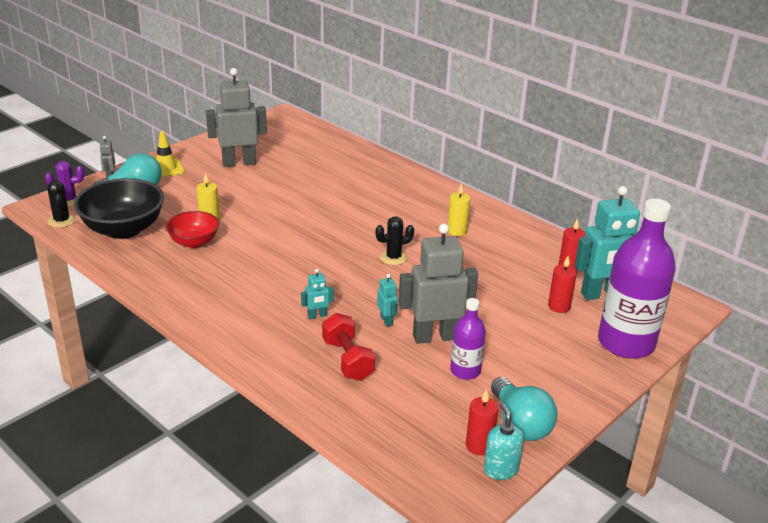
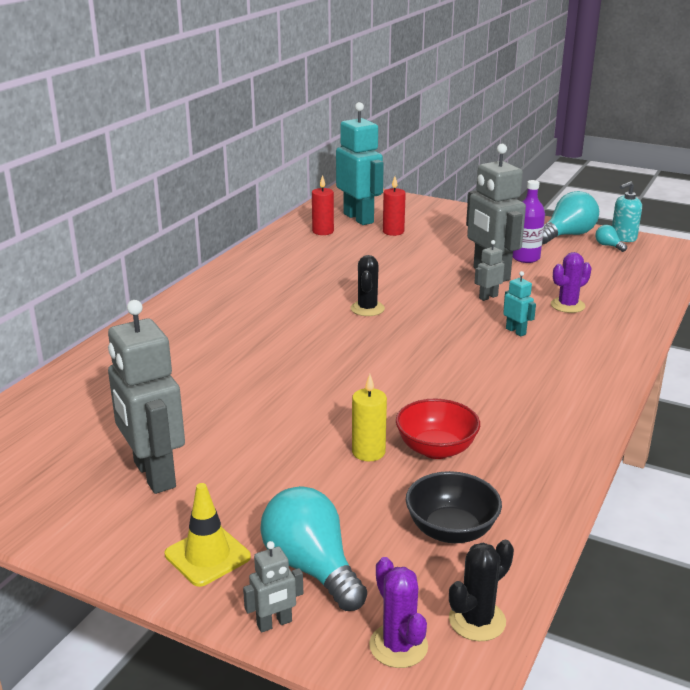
camera: 105 degrees left, 5 degrees down
black bowl [74,178,164,239] -> black bowl [406,471,502,543], size x0.60
red dumbbell [322,313,375,381] -> purple cactus [551,252,592,313]
black cactus [375,216,414,265] -> black cactus turned 45 degrees clockwise [351,255,385,316]
turquoise robot [377,274,398,327] -> grey robot [474,240,504,301]
yellow candle [448,183,470,236] -> none
red candle [466,389,498,455] -> turquoise light bulb [595,225,627,252]
purple bottle [598,198,676,359] -> none

